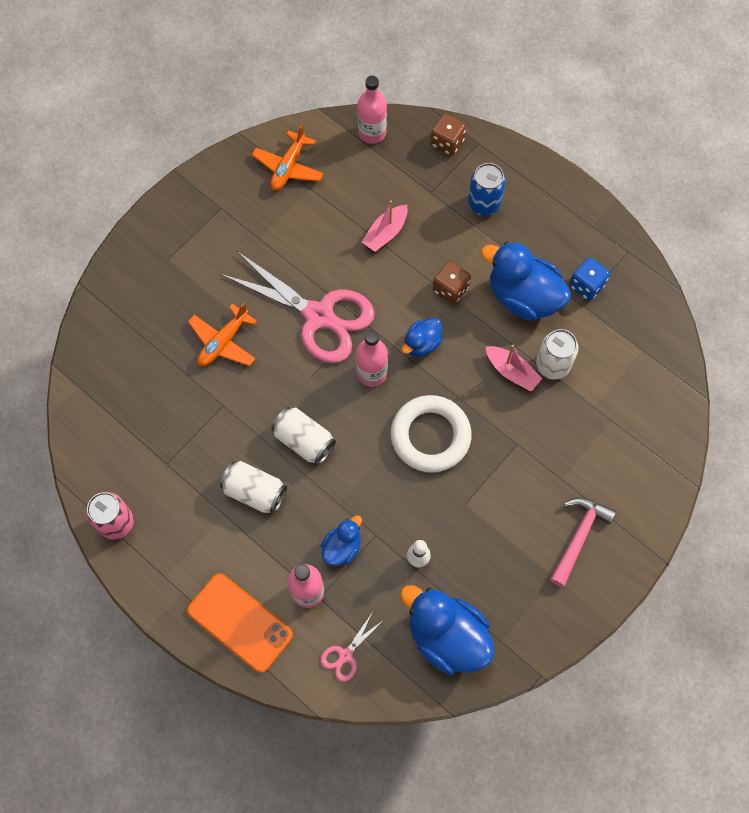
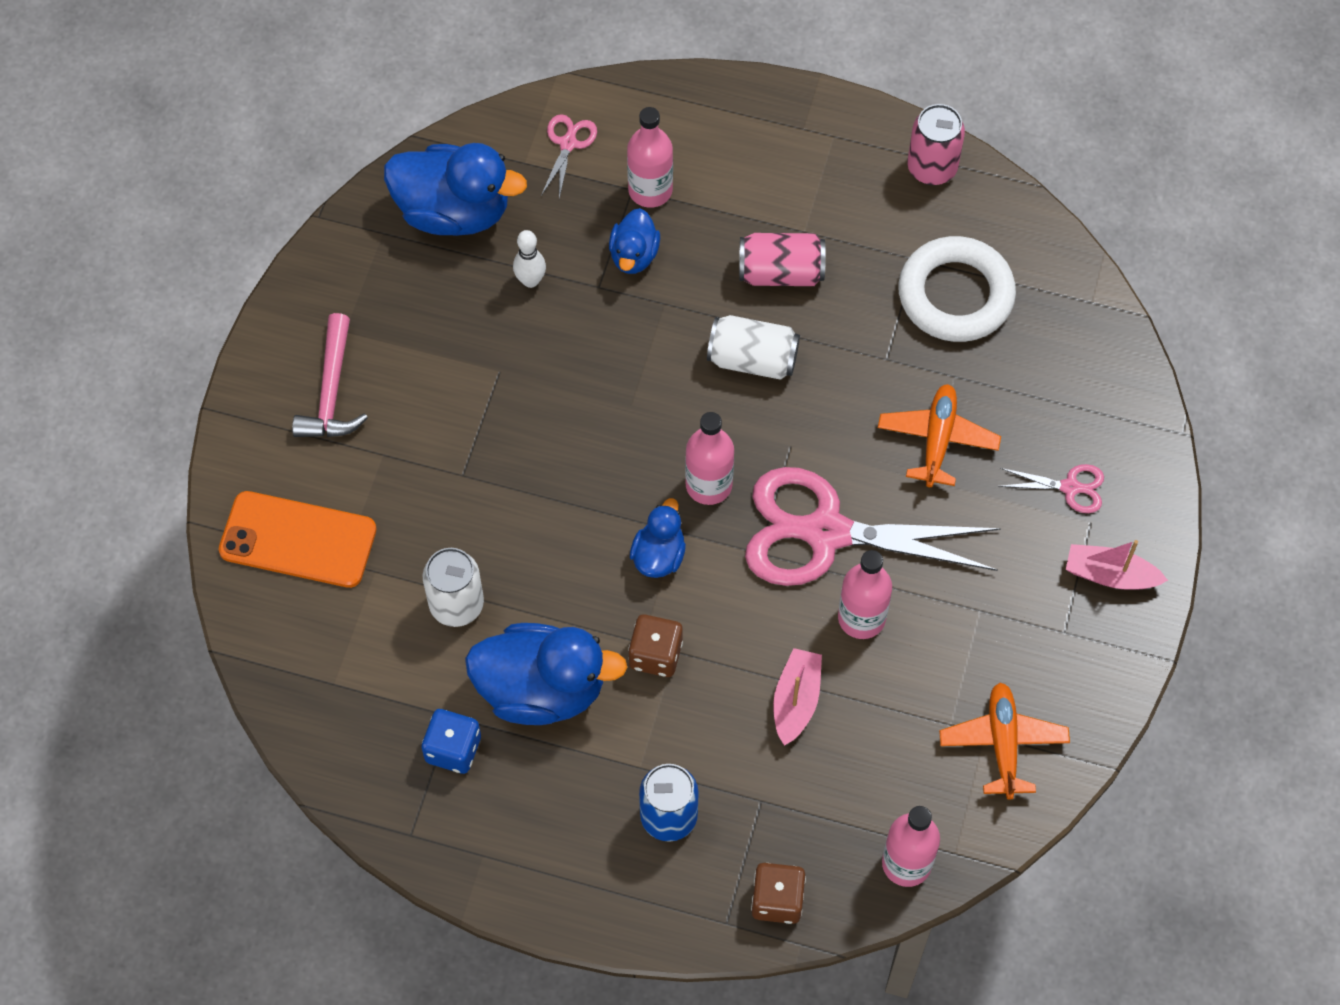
camera: 155 degrees right, 5 degrees down
orange phone [187,573,293,673] -> orange phone moved to [219,491,377,588]
white can [220,461,287,514] -> pink can [739,233,826,286]
white ring [391,395,472,473] -> white ring moved to [898,236,1016,342]
pink boat [486,345,542,392] -> pink boat moved to [1066,540,1168,590]
none -> pink bottle [838,550,892,639]
none -> pink scissors [999,464,1104,513]

